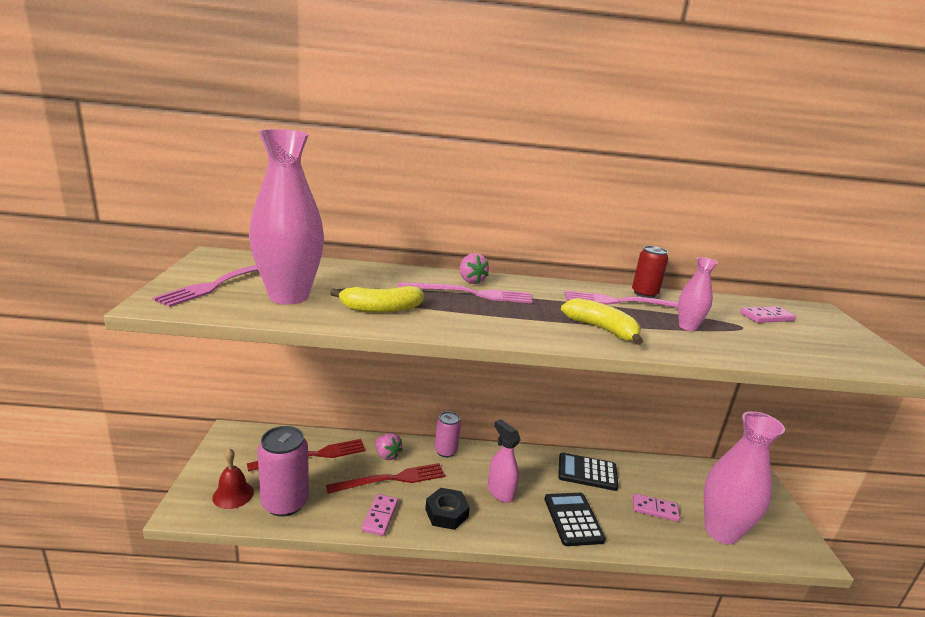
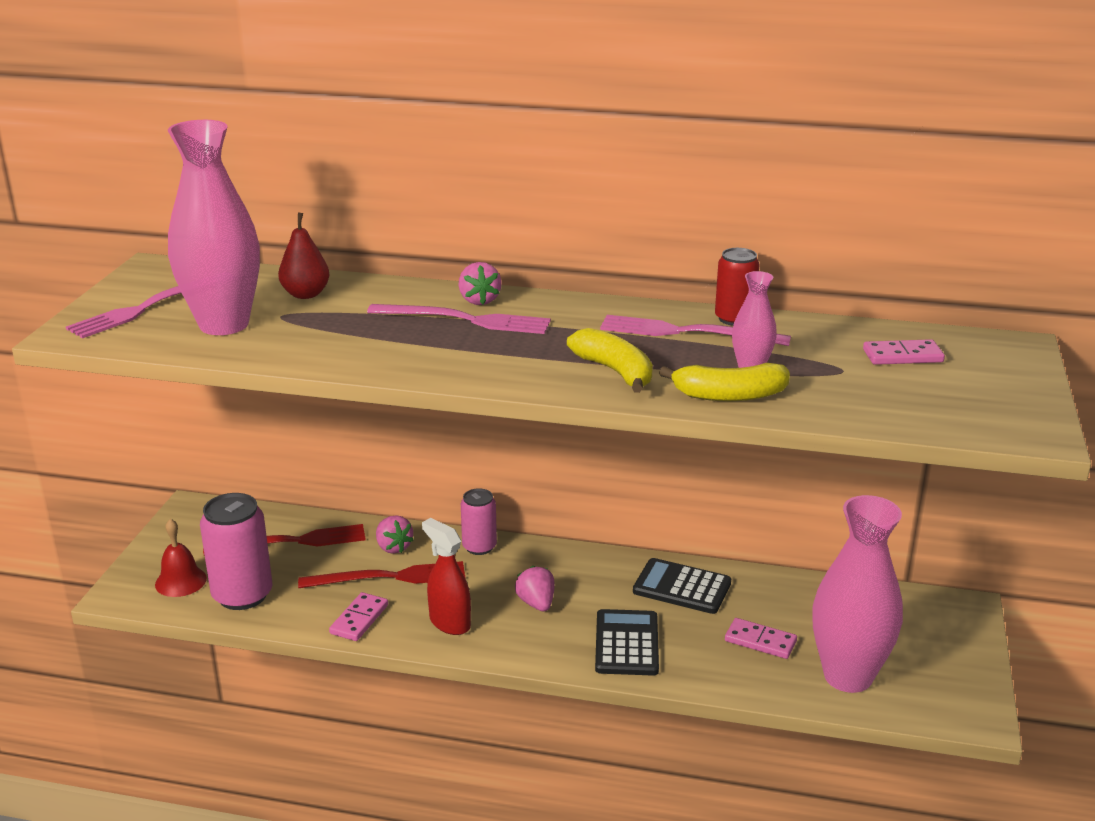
camera: 15 degrees right, 5 degrees up
yellow banana [330,286,424,313] -> yellow banana moved to [659,363,790,401]
black nut [425,488,470,530] -> red spray bottle [422,518,471,635]
pink spray bottle [488,419,521,503] -> pink strawberry [515,566,555,611]
none -> red pear [278,212,330,299]

